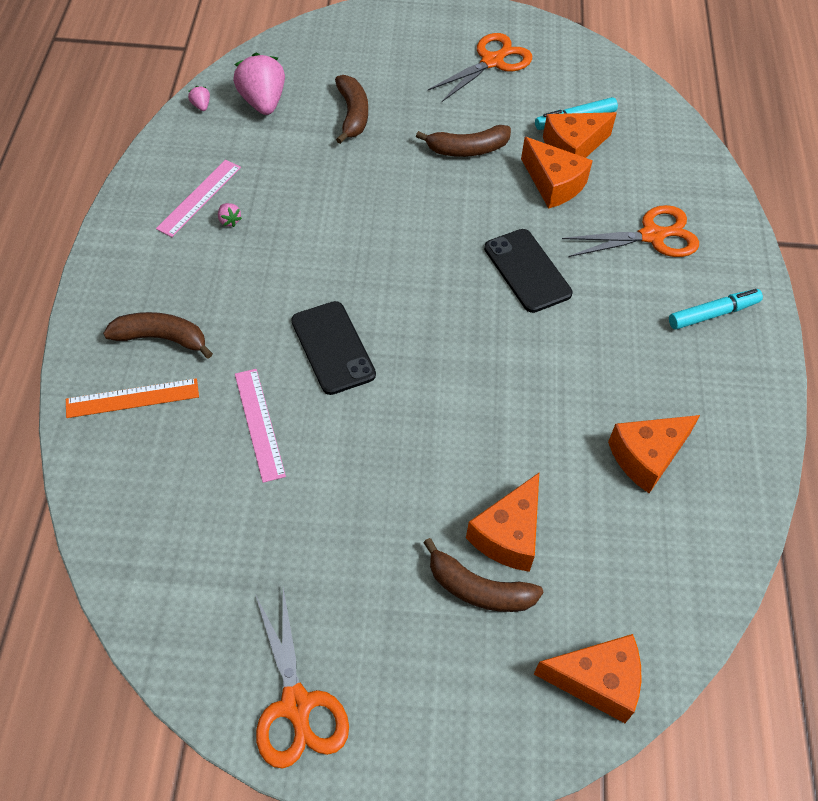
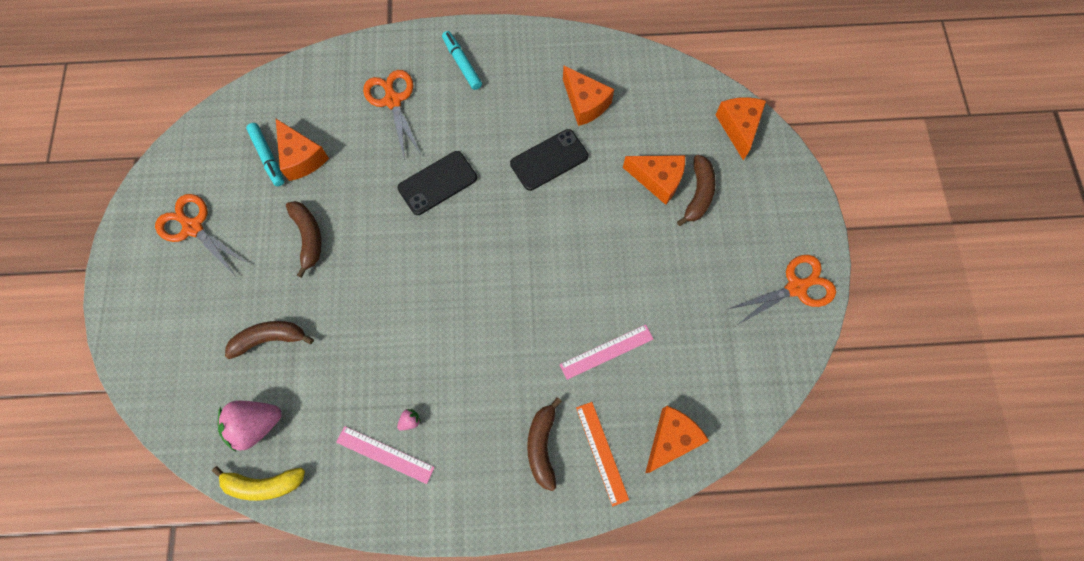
camera: 95 degrees left, 15 degrees up
pink strawberry [188,86,210,111] -> yellow banana [212,466,305,500]
black phone [291,301,376,395] -> black phone moved to [510,129,588,191]
orange cheese [521,137,593,209] -> orange cheese moved to [645,406,709,473]

